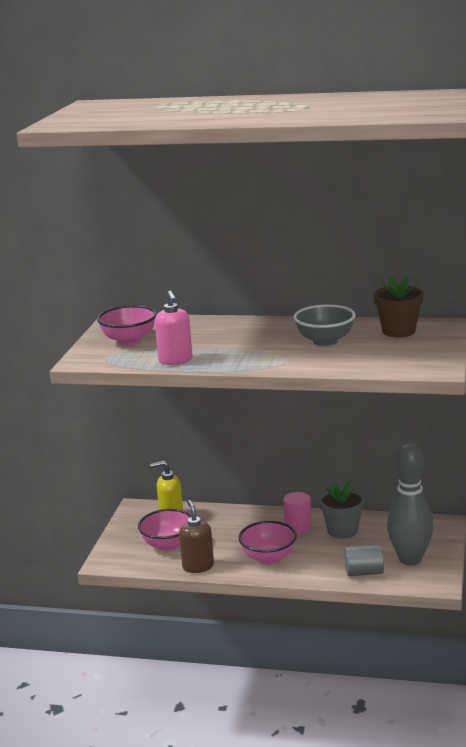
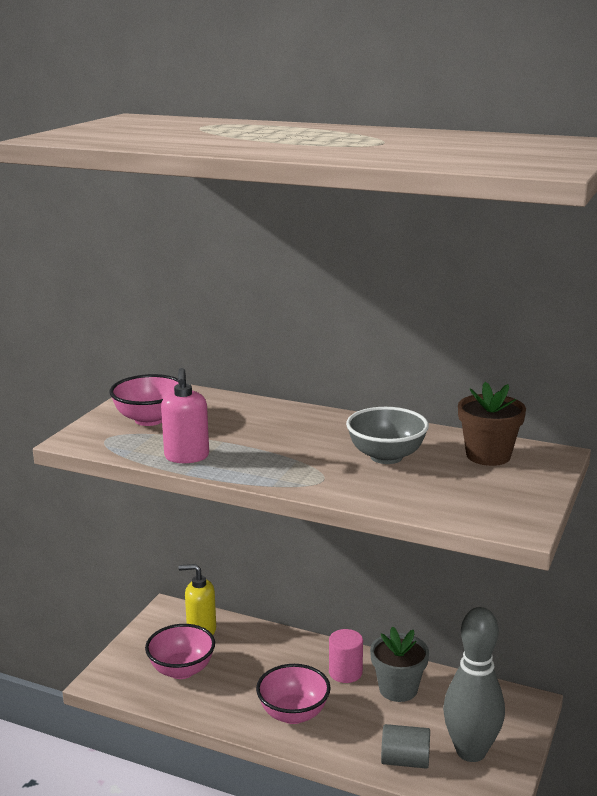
camera: 10 degrees right, 0 degrees up
brown soap dispenser [179,500,214,573] -> none

